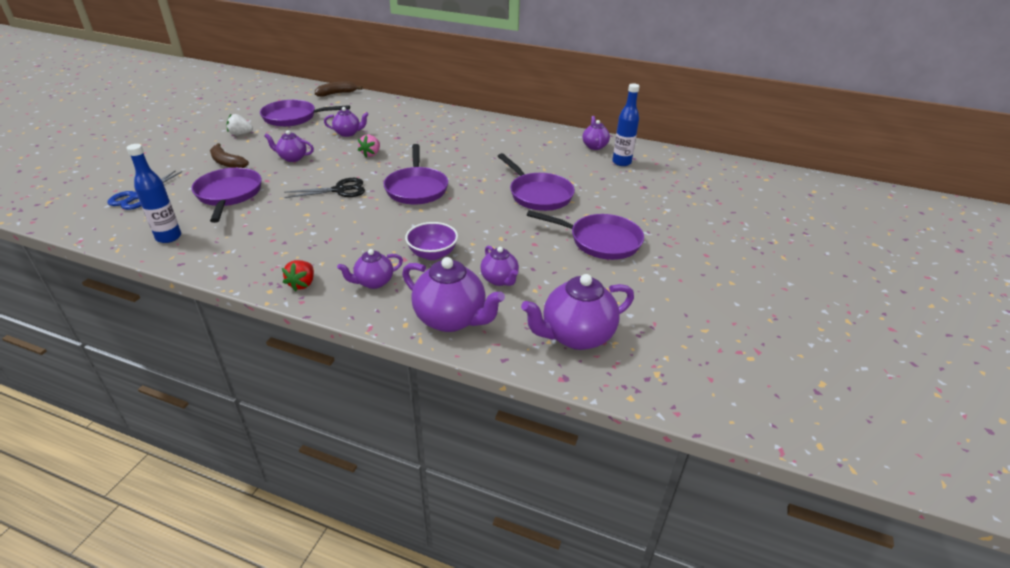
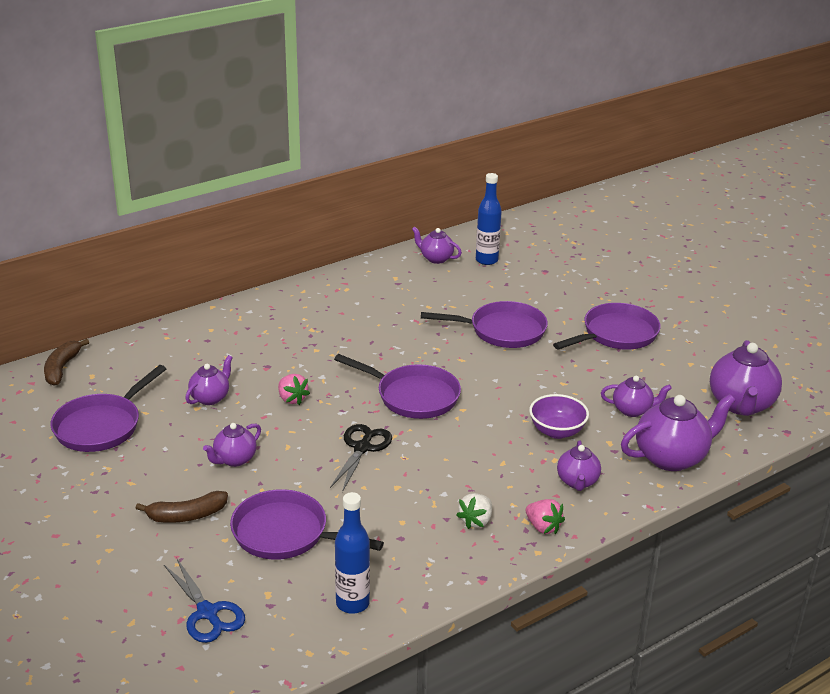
camera: 55 degrees left, 5 degrees down
white strawberry [227,114,253,135] -> white strawberry moved to [457,493,492,529]
red strawberry [282,260,314,291] -> pink strawberry [526,499,565,534]

